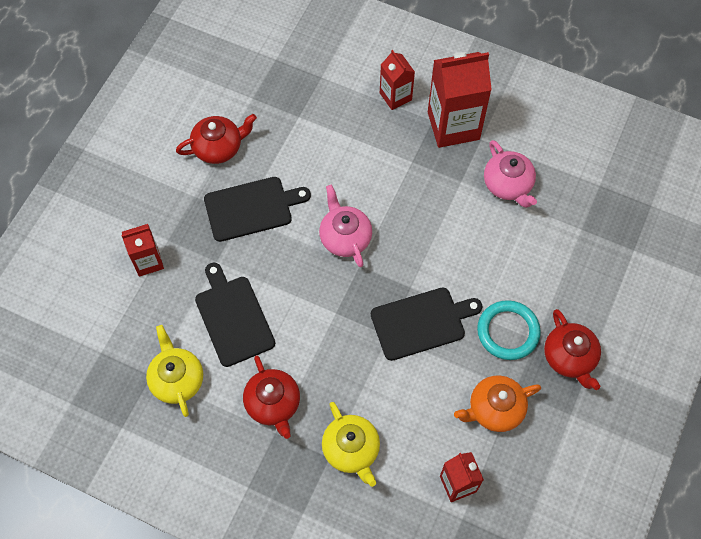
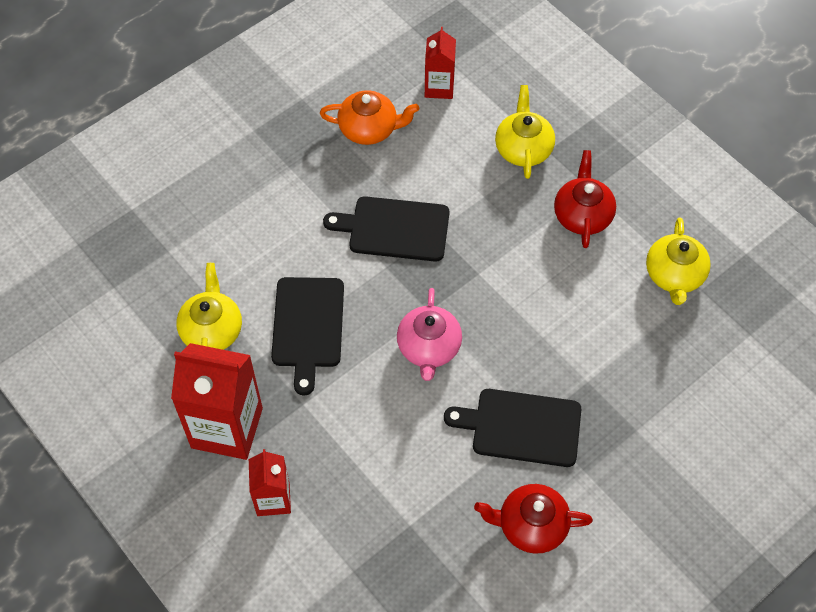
camera: 155 degrees left, 5 degrees down
red carton [121,224,164,277] -> none
black cutting board [195,263,275,367] -> black cutting board moved to [271,277,344,395]
turquoise ring [477,300,541,360] -> none
pink teapot [484,140,537,208] -> yellow teapot [176,263,242,350]
red teapot [544,309,601,390] -> none

